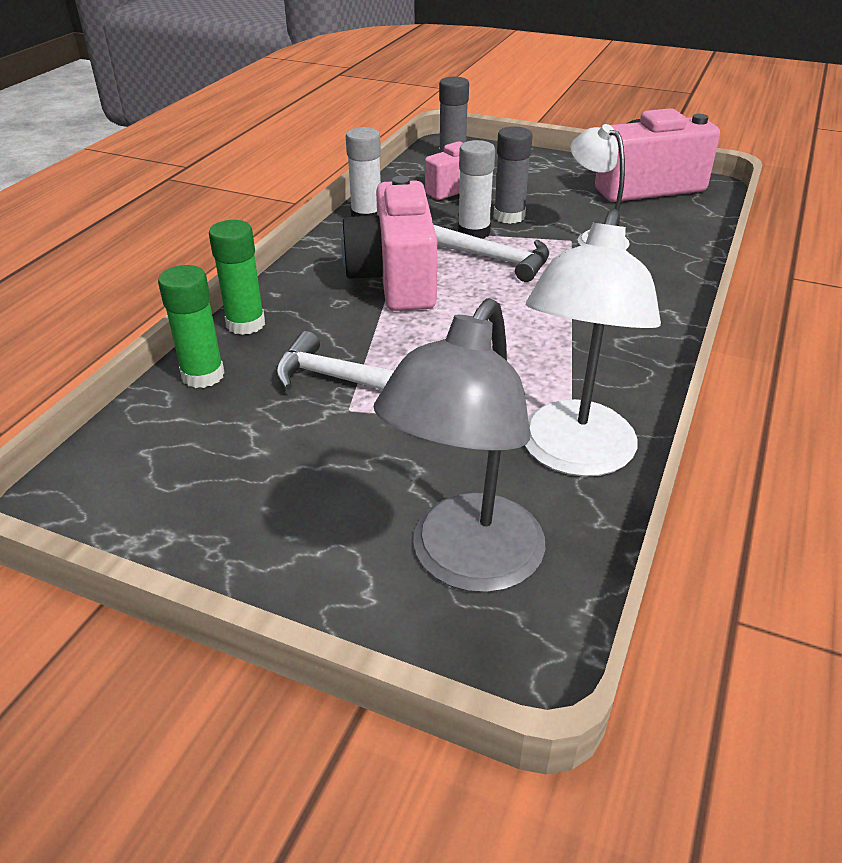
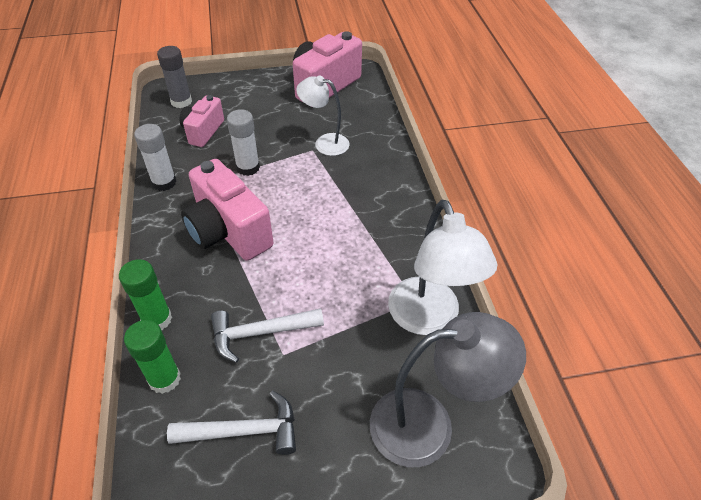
camera: 35 degrees left, 10 degrees up
grey lamp [374,298,546,593] -> grey lamp turned 90 degrees counterclockwise [370,312,526,467]
white hammer [434,225,549,282] -> white hammer moved to [167,391,296,455]
grey glue stick [494,126,532,224] -> none

